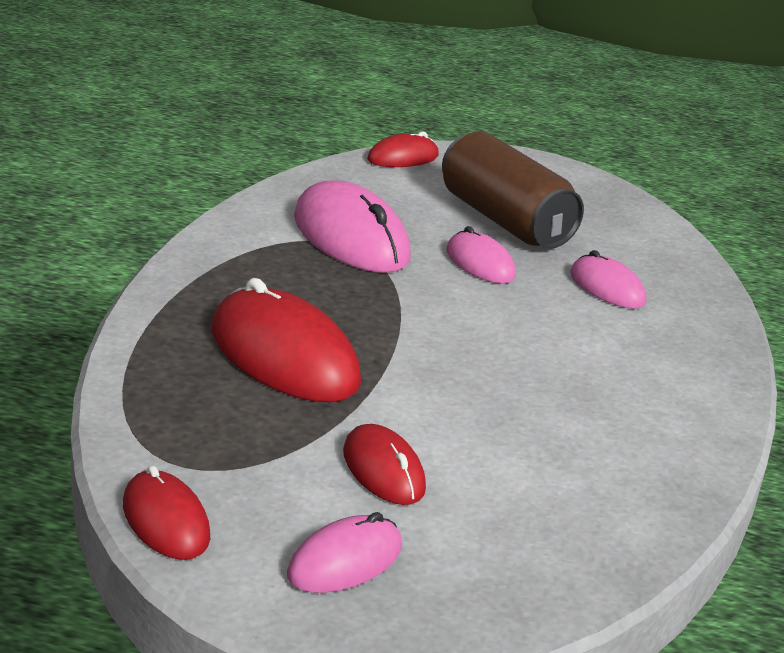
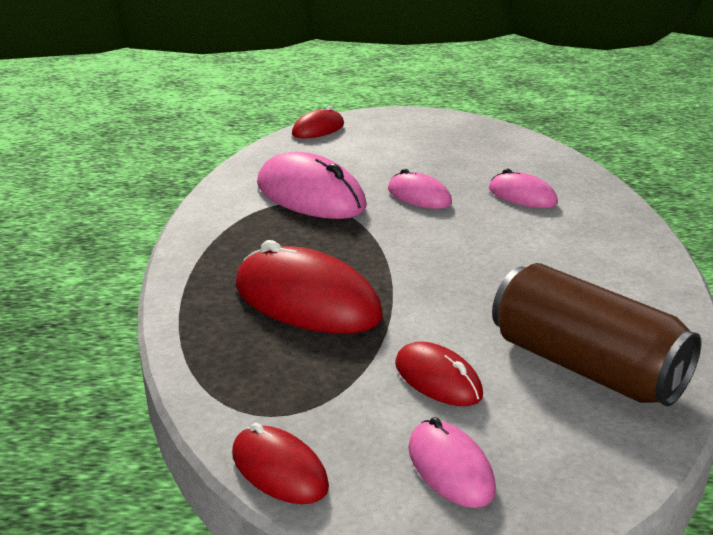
camera: 10 degrees left, 0 degrees up
pink mouse [287,512,402,593] -> pink mouse turned 60 degrees counterclockwise [408,417,496,508]
brown can [442,131,584,249] -> brown can moved to [492,263,702,407]

